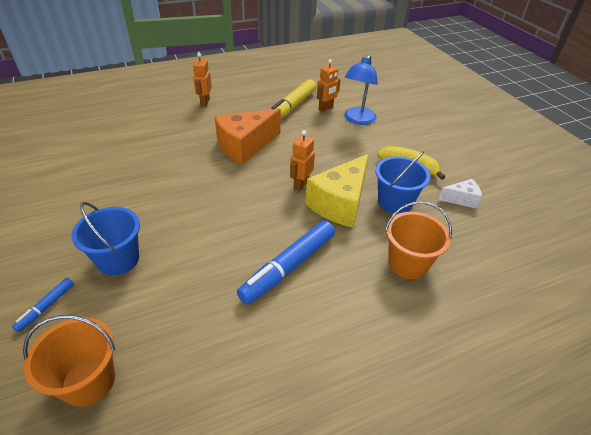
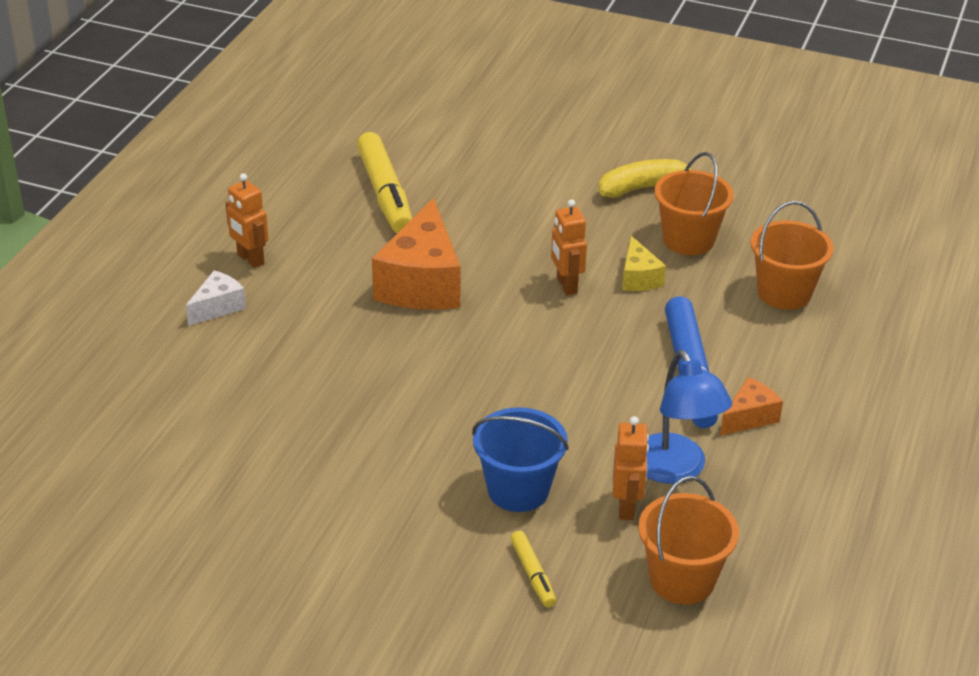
camera: 45 degrees left, 5 degrees down
blue marker [12,278,74,332] -> yellow marker [510,531,556,607]
yellow cheese [305,154,369,228] -> yellow cheese [622,236,666,291], size x0.50
orange robot [317,59,340,112] -> orange robot moved to [613,416,649,520]
blue lamp [344,55,378,125] -> blue lamp moved to [647,350,732,484]
blue bucket [375,151,430,214] -> orange bucket [654,152,734,255]
white cheese [438,179,482,209] -> white cheese moved to [186,270,246,326]
none -> orange cheese [720,377,783,436]

